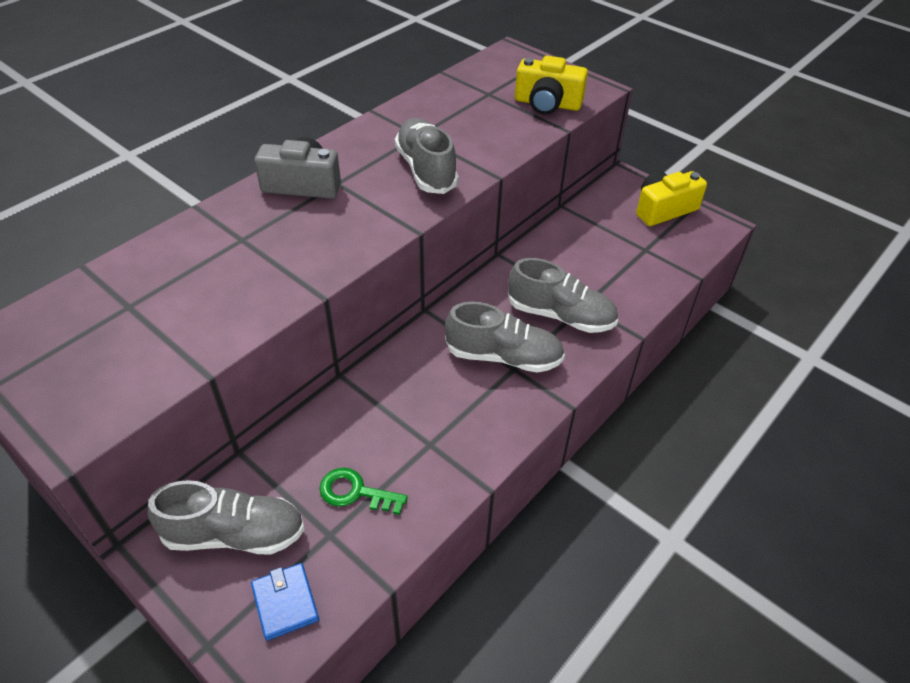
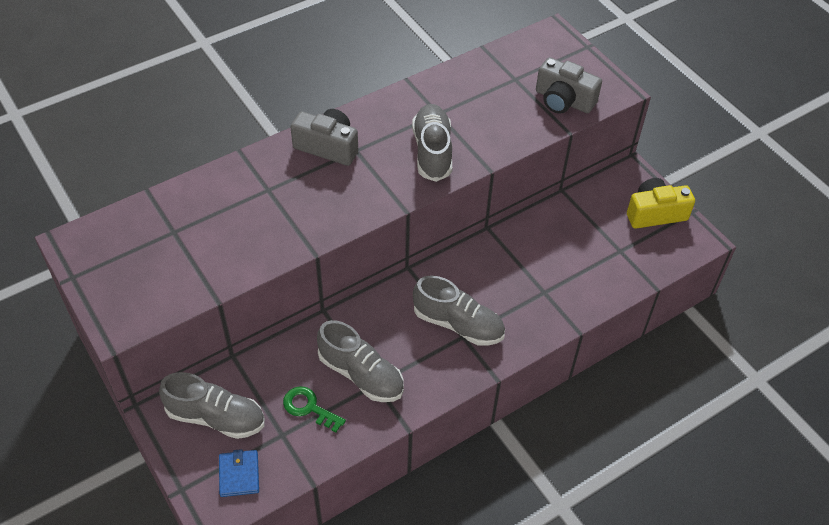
camera: 15 degrees right, 5 degrees up
grey shoe [508,258,618,333] -> grey shoe moved to [317,320,404,402]
yellow camera [515,55,588,115] -> grey camera [536,57,602,114]

